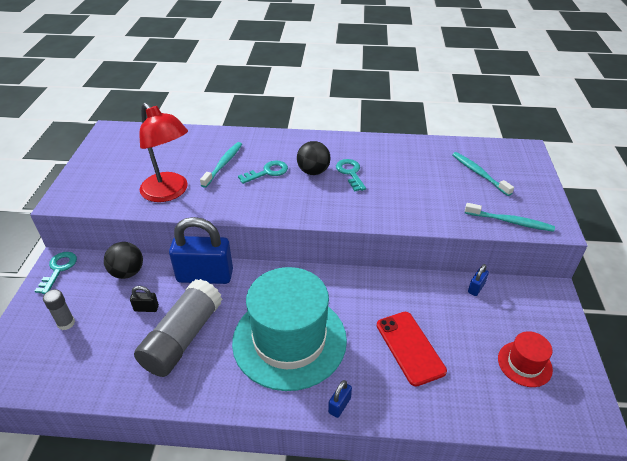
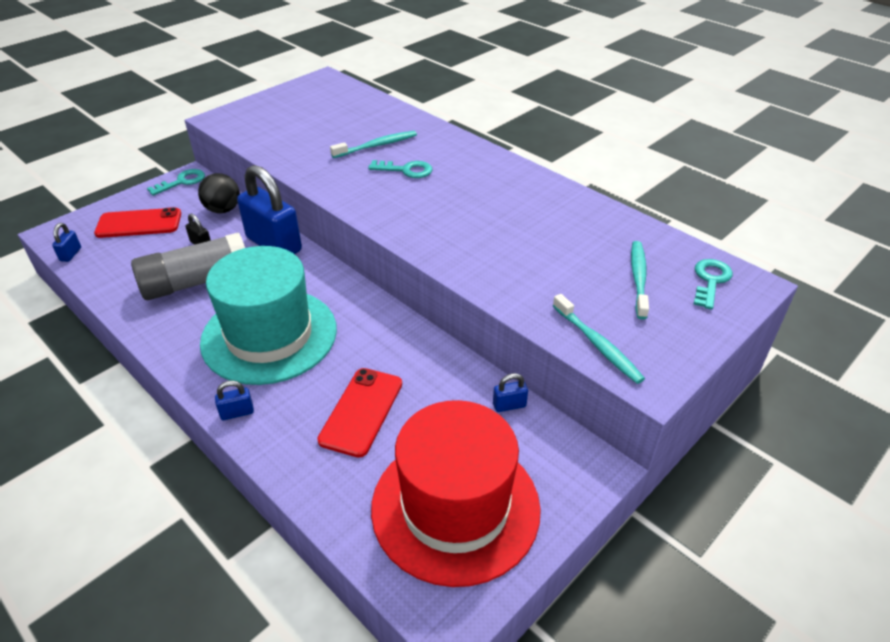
camera: 40 degrees right, 0 degrees up
grey glue stick [43,289,75,330] -> red phone [94,207,181,238]
red lamp [139,103,188,202] -> none
black ball [297,141,331,175] -> none
turquoise key [336,159,366,192] -> turquoise key moved to [694,259,733,310]
red hat [498,331,553,387] -> red hat [371,400,541,587], size x2.25
none -> blue padlock [52,223,81,262]

